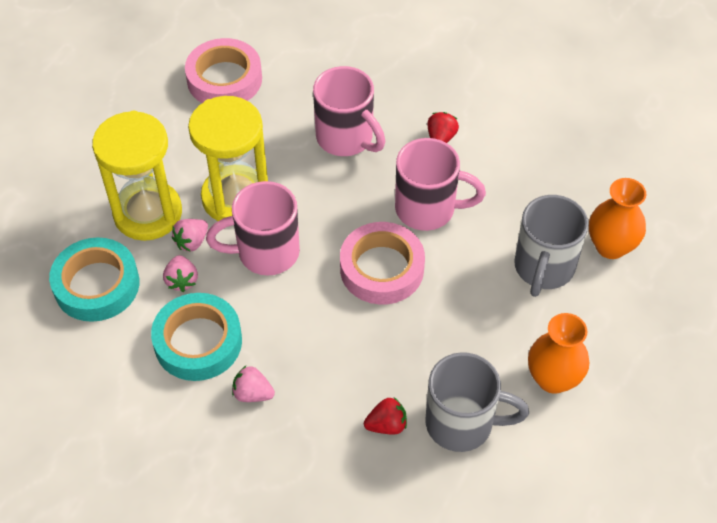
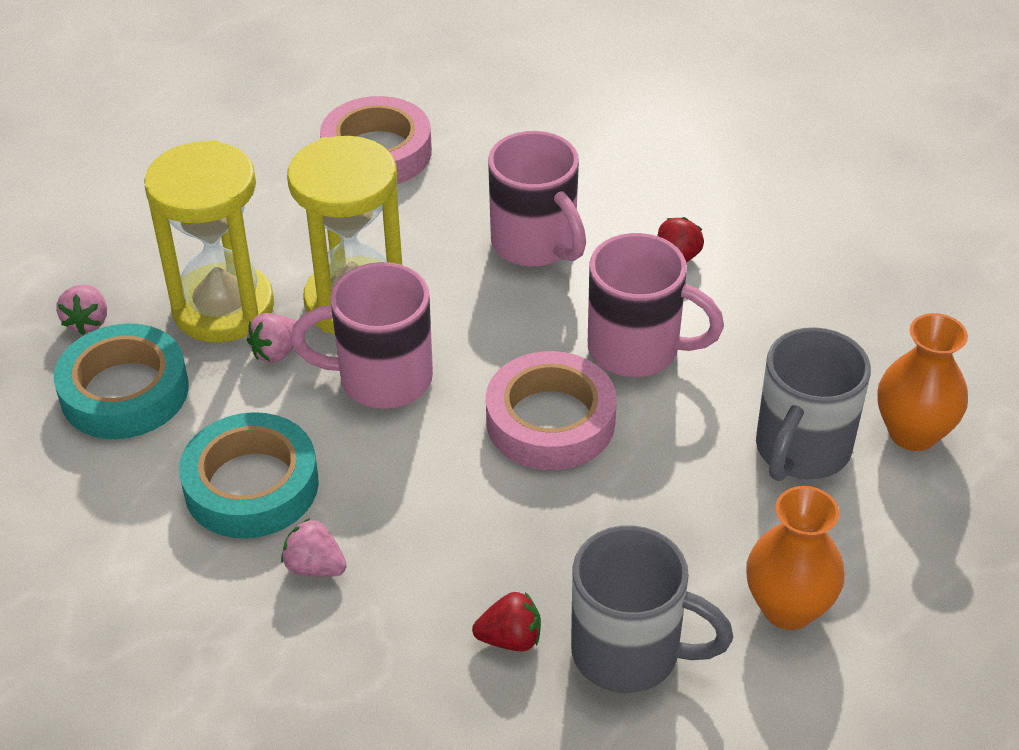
camera: 10 degrees right, 10 degrees down
pink strawberry [163,255,198,292] -> pink strawberry moved to [57,285,107,335]

